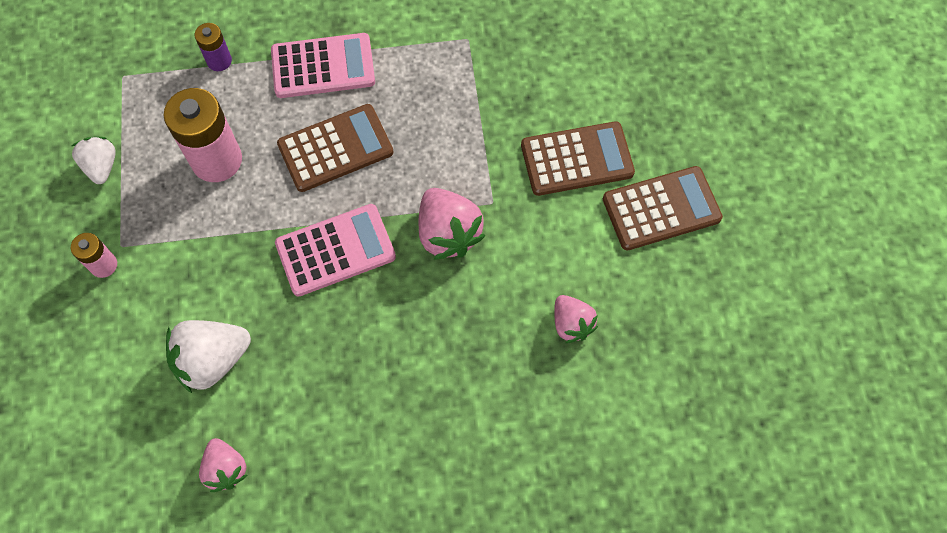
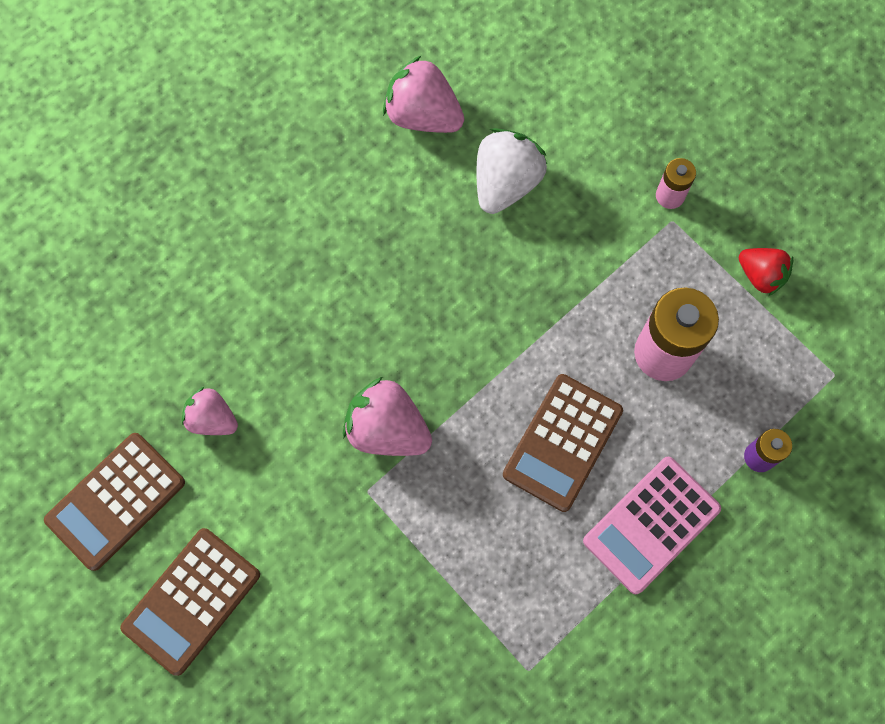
camera: 145 degrees right, 5 degrees up
white strawberry [72,137,116,184] -> red strawberry [739,248,793,296]
pink strawberry [199,438,248,492] -> pink strawberry [383,55,464,133], size x1.58
pink calculator [275,204,396,297] -> none
brown calculator [521,121,635,196] -> brown calculator moved to [44,433,185,571]

